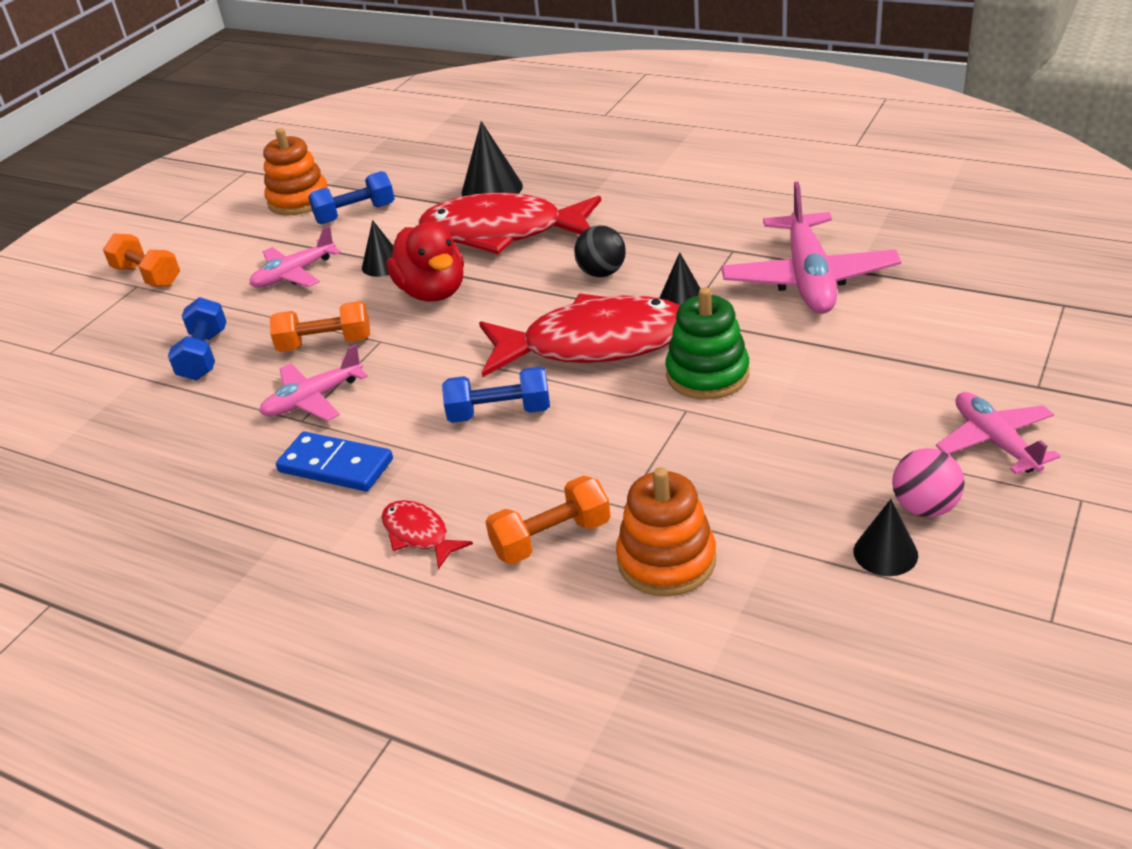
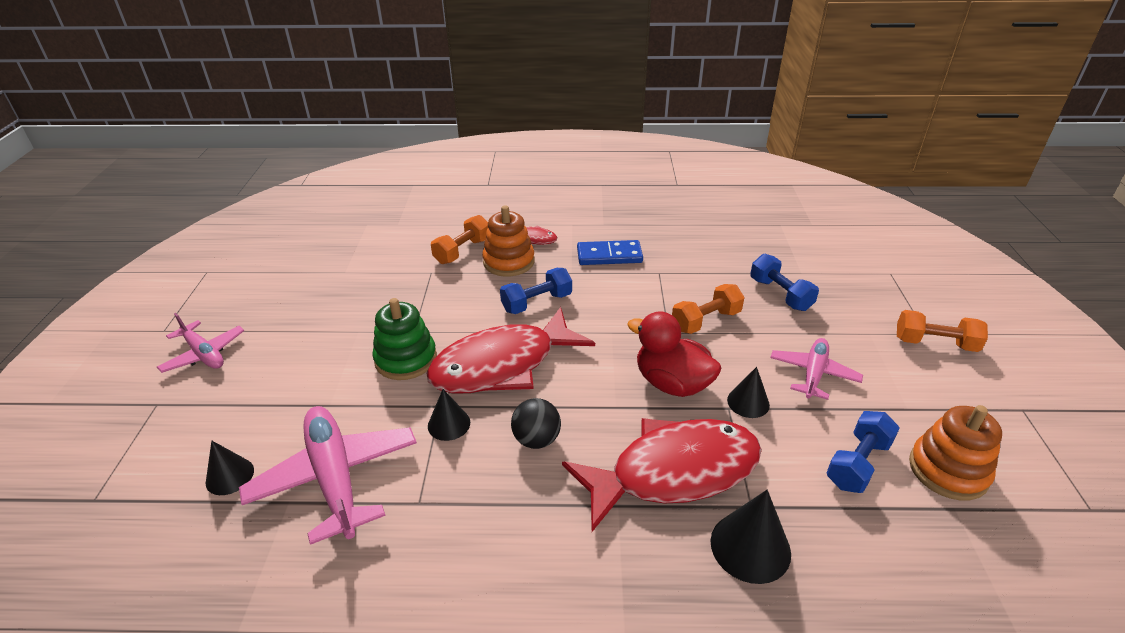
camera: 150 degrees right, 0 degrees up
pink plane [259,344,368,421] -> none
orange stacking toy [616,467,716,597] -> orange stacking toy moved to [482,205,535,277]
black cone [854,499,918,576] -> black cone moved to [205,441,254,495]
pink ball [892,448,965,517] -> none

